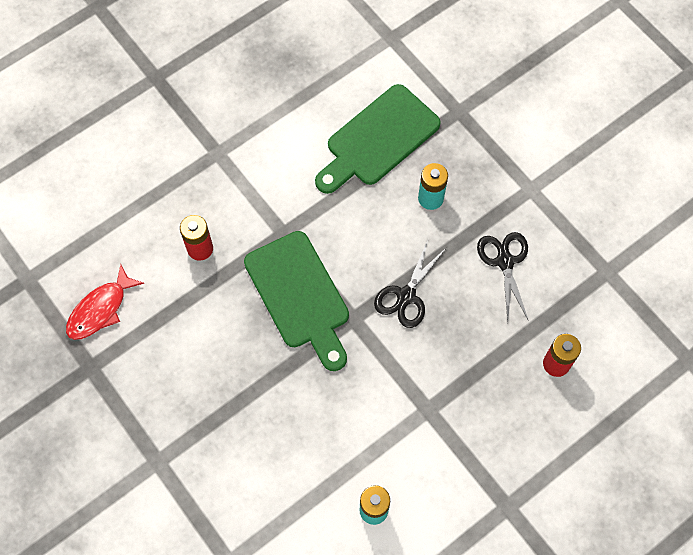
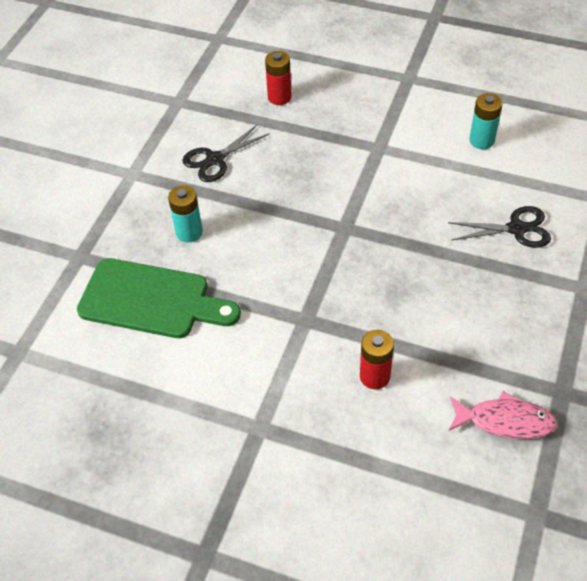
camera: 120 degrees left, 15 degrees down
red fish [66,264,144,340] -> pink fish [449,391,557,439]
green cutting board [244,231,349,371] -> none
black scissors [374,240,447,328] -> black scissors moved to [448,206,551,248]

